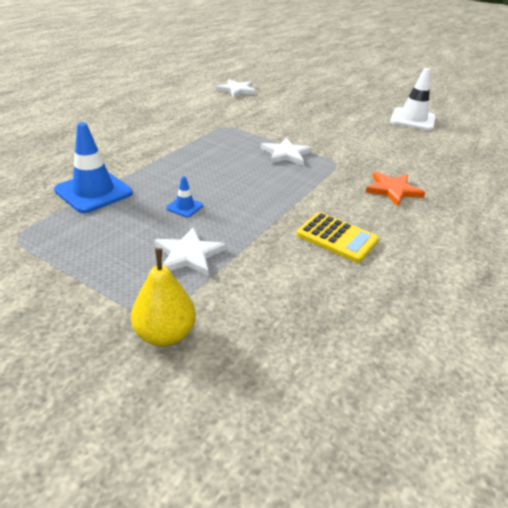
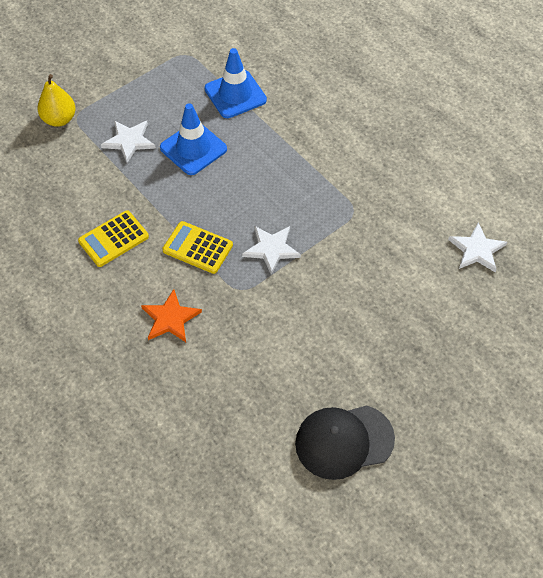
camera: 110 degrees right, 20 degrees up
blue traffic cone [166,176,203,217] -> blue traffic cone [160,103,227,175], size x2.13
white traffic cone [390,68,436,131] -> black cap [295,405,395,480]
none -> yellow calculator [162,221,233,274]

